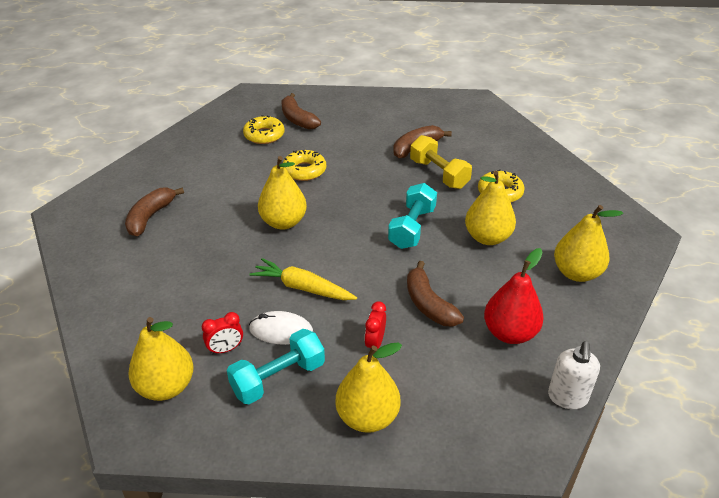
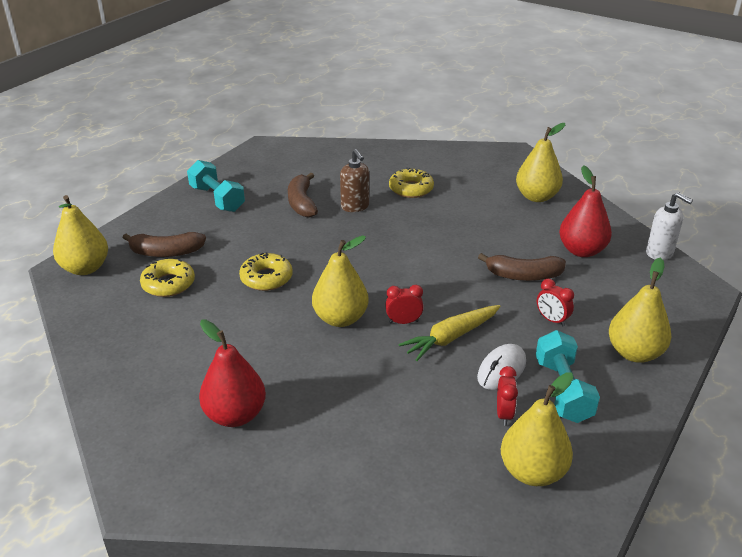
camera: 60 degrees left, 5 degrees down
brown banana [125,187,184,236] -> red pear [199,320,266,427]
turquoise dumbbell [388,183,437,249] -> turquoise dumbbell moved to [187,160,245,212]
yellow dumbbell [410,135,472,189] -> brown soap dispenser [340,149,369,212]
yellow pear [465,171,516,245] -> yellow pear moved to [53,195,108,275]
none -> red clock [385,285,424,324]

